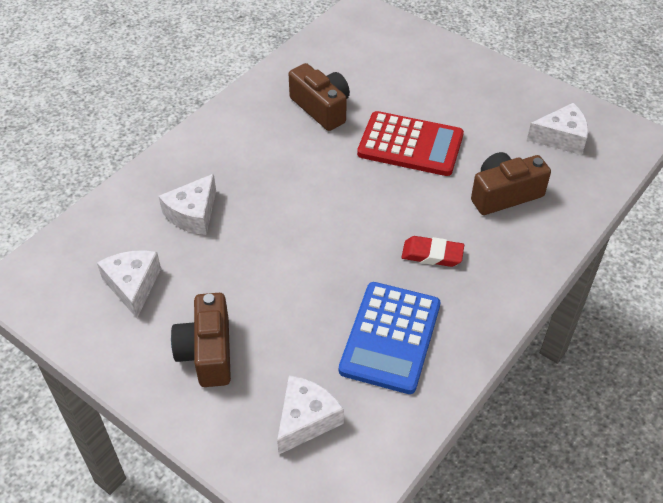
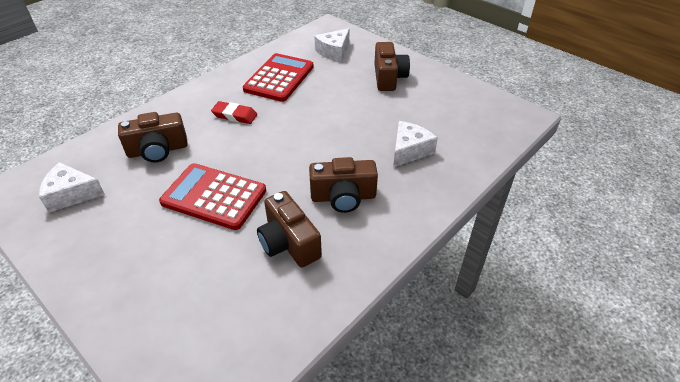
camera: 175 degrees left, 5 degrees down
white cheese [97,250,161,318] -> none
blue calculator [339,282,441,394] -> red calculator [243,53,314,102]
none -> brown camera [309,157,378,213]

